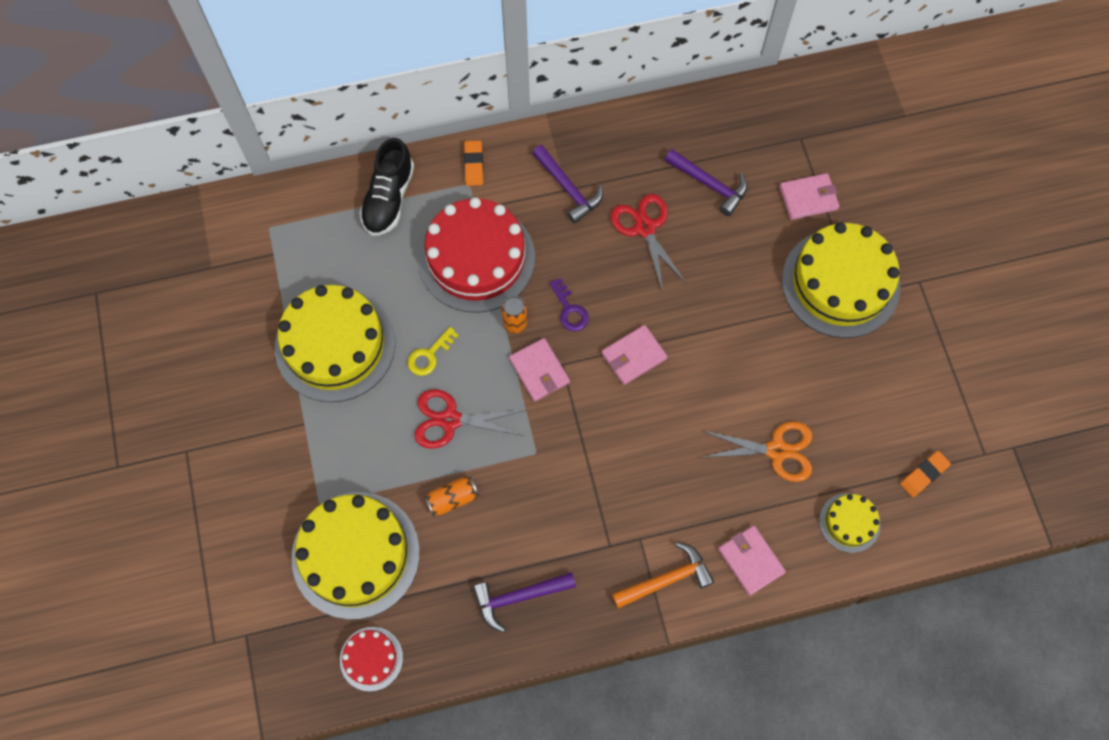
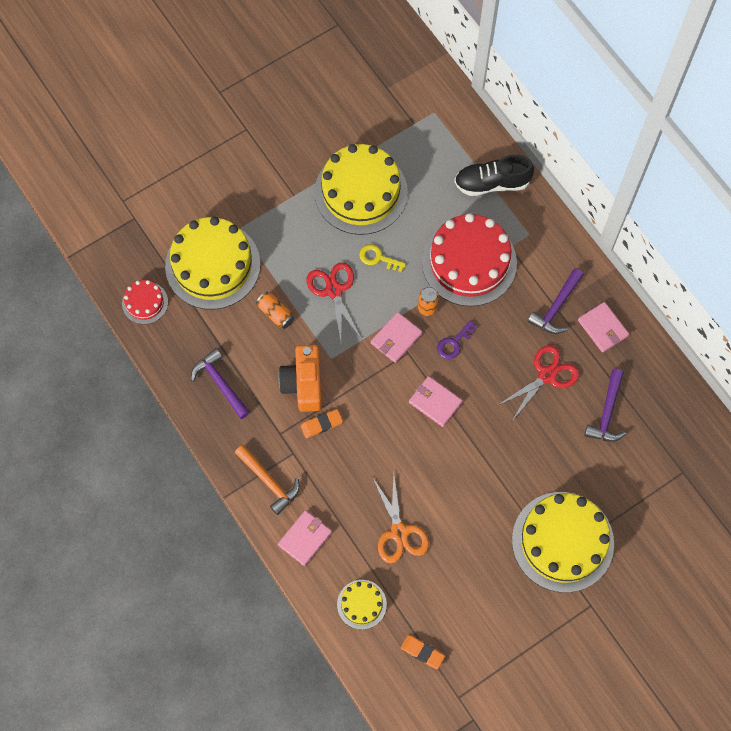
camera: 70 degrees right, 0 degrees up
orange eraser [464,140,484,186] -> orange eraser moved to [301,409,343,438]
pink wallet [780,173,840,220] -> pink wallet moved to [578,302,629,353]
none -> orange camera [278,345,322,412]

